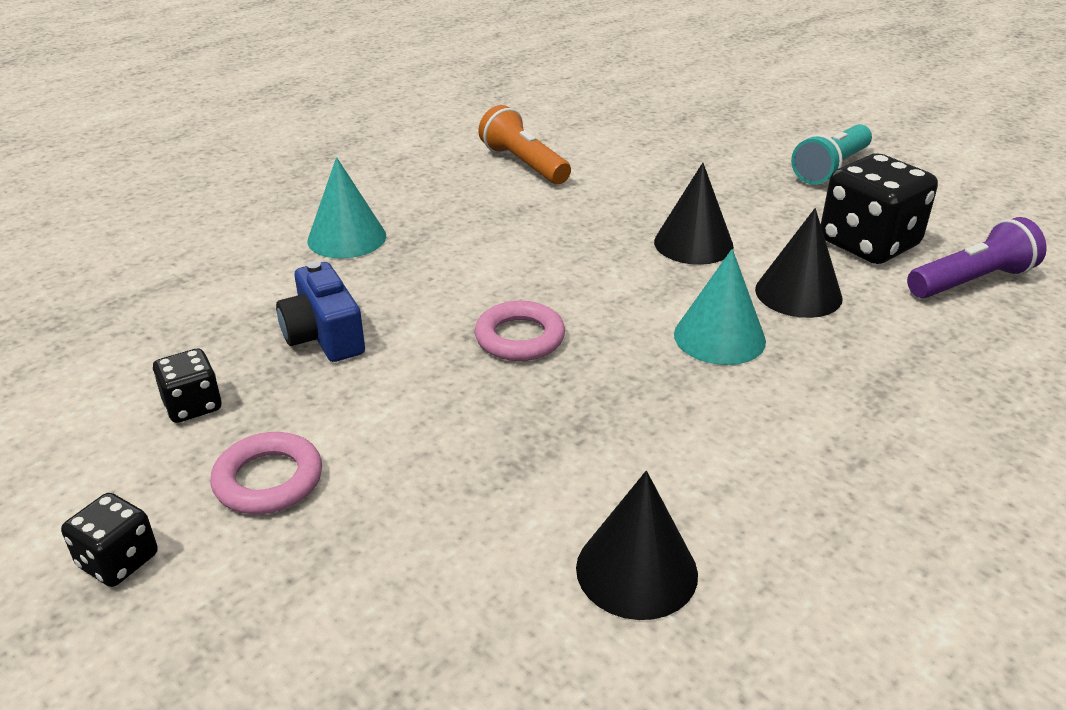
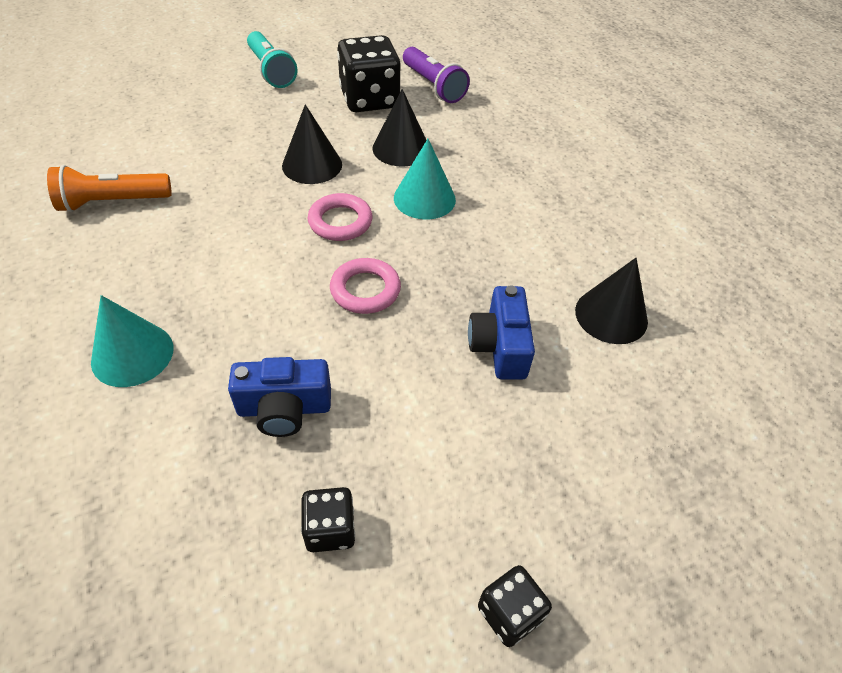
camera: 70 degrees left, 15 degrees up
pink ring [211,432,322,514] -> pink ring moved to [308,193,372,241]
purple flashlight [907,217,1047,298] -> purple flashlight turned 150 degrees clockwise [403,47,470,103]
none -> blue camera [468,286,535,380]

